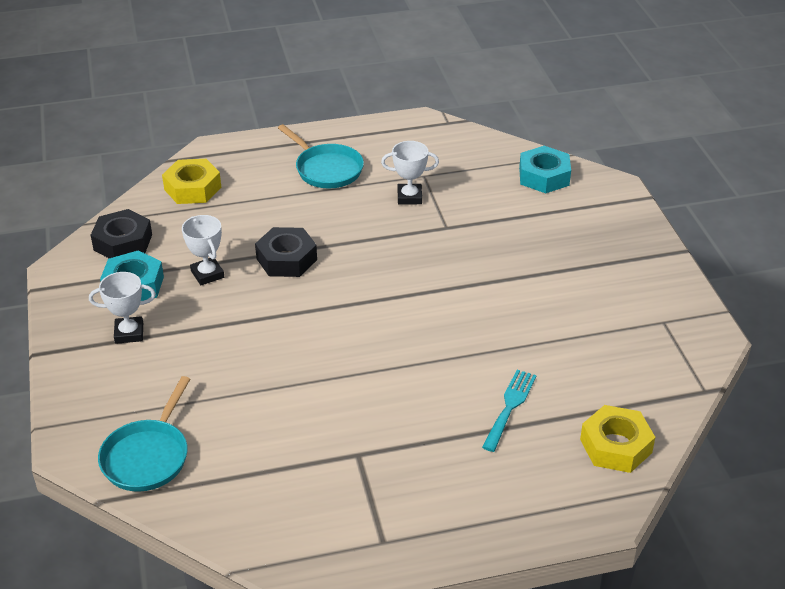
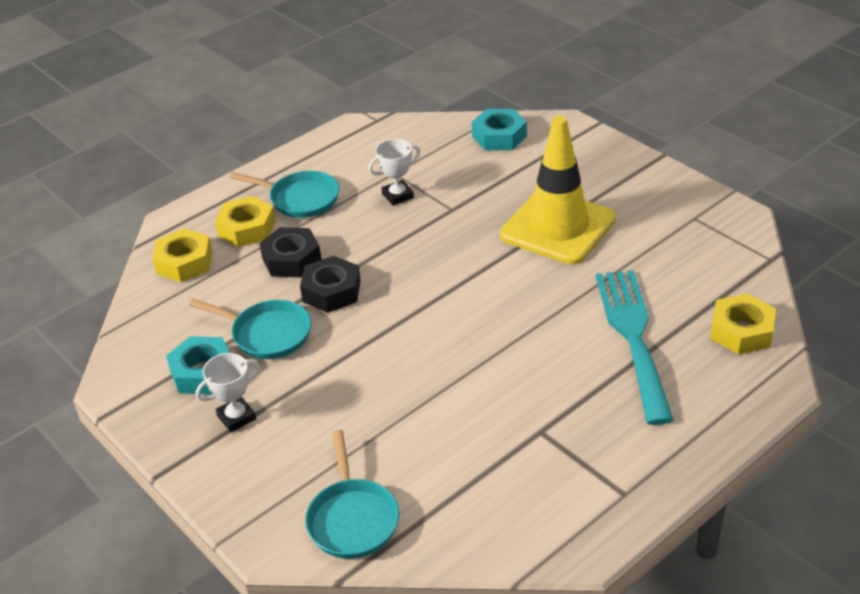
camera: 25 degrees left, 0 degrees up
black nut [91,209,152,258] -> black nut moved to [259,227,322,277]
white trophy [182,215,224,285] -> turquoise pan [189,299,311,359]
turquoise fork [482,370,537,452] -> turquoise fork [596,270,673,425], size x1.95
none -> yellow nut [215,196,276,247]
none -> yellow traffic cone [500,116,616,264]

